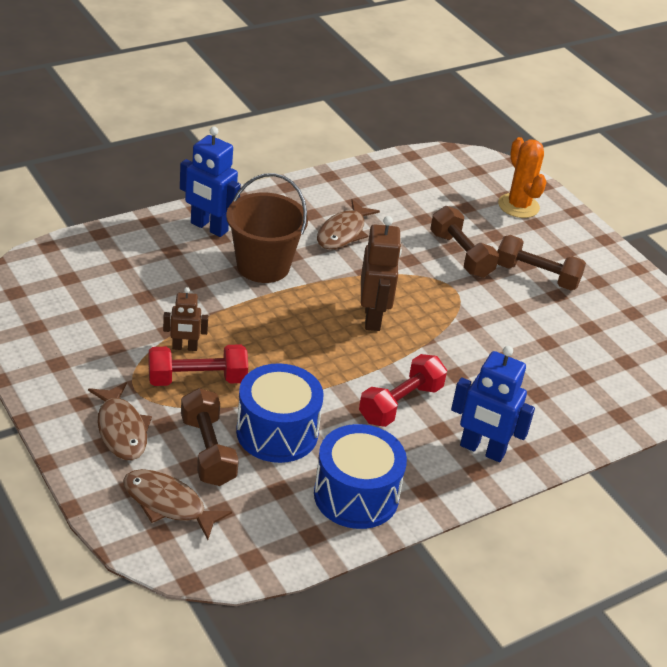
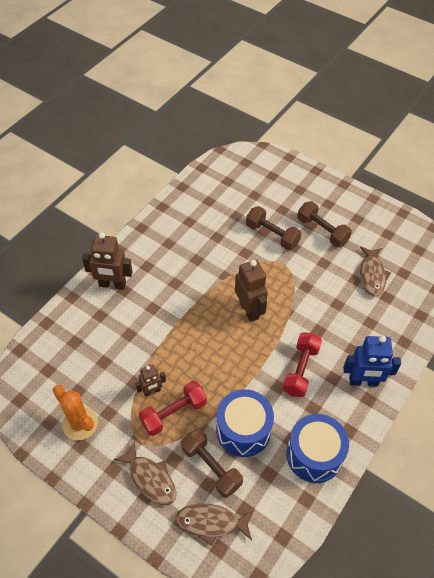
camera: 20 degrees left, 15 degrees up
blue robot [180,127,241,237] -> brown robot [82,232,133,290]
brown bucket [226,173,308,283] -> none
brown fish [317,199,380,249] -> brown fish moved to [360,246,391,297]
brown dumbbell [497,235,586,290] -> brown dumbbell turned 45 degrees clockwise [297,201,352,247]
orange cactus [498,137,546,218] -> orange cactus moved to [52,384,98,440]

